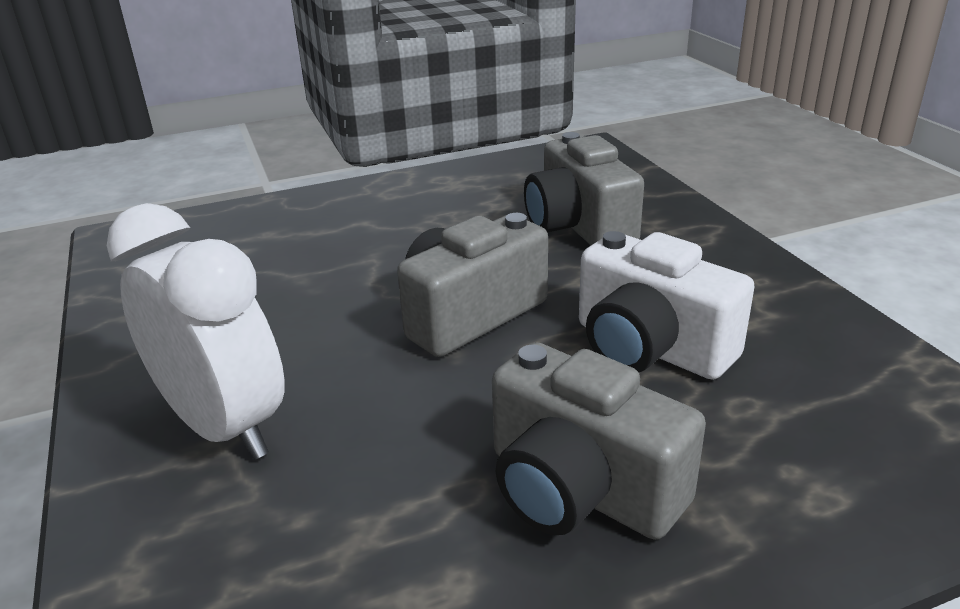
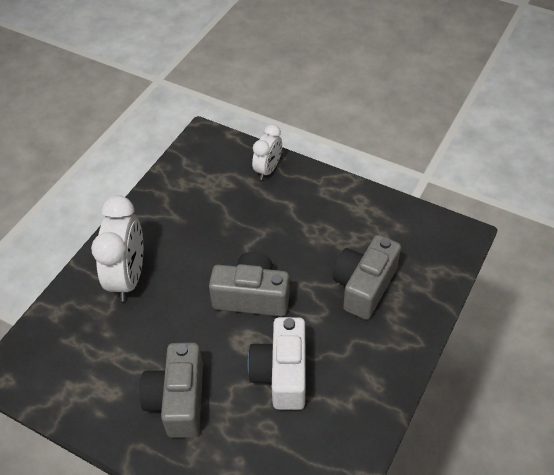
camera: 50 degrees right, 20 degrees up
none -> white clock [252,124,282,180]

